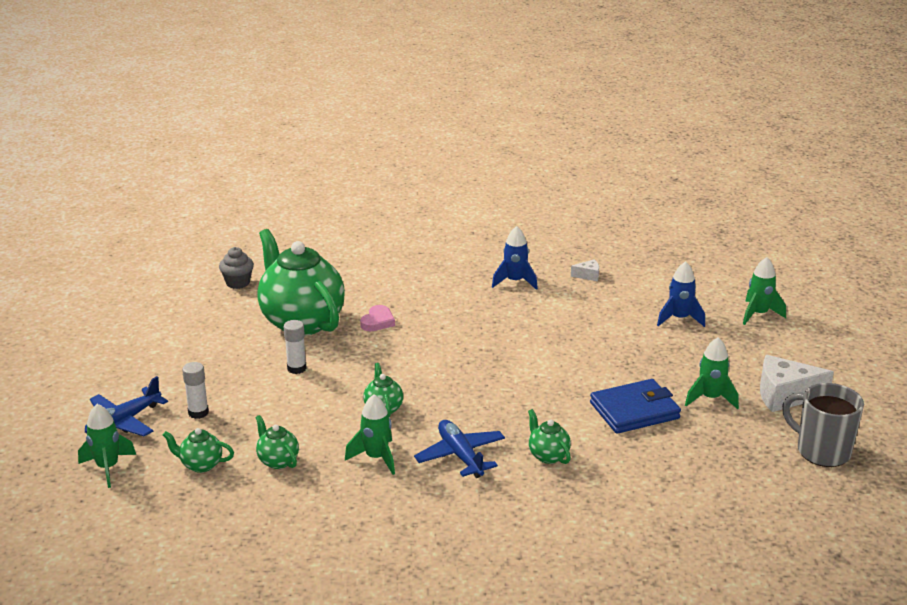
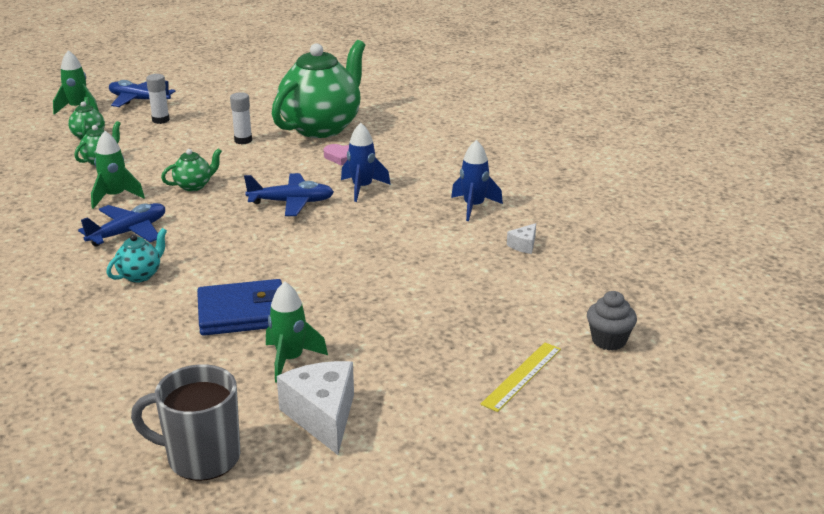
camera: 70 degrees right, 0 degrees up
grey cupcake [219,247,254,289] -> grey cupcake moved to [587,291,637,351]
green teapot [528,409,571,464] -> turquoise teapot [106,228,167,283]
white cheese [571,259,599,282] -> white cheese turned 60 degrees clockwise [507,223,536,254]
blue wallet [590,379,681,434] -> blue wallet turned 60 degrees counterclockwise [197,279,282,336]
blue rocket [657,261,705,327] -> blue rocket moved to [341,123,391,202]
green rocket [743,257,786,325] -> yellow ruler [480,342,561,412]
grey mug [782,383,864,467] -> grey mug turned 105 degrees counterclockwise [131,364,240,481]
none -> blue plane [244,173,334,216]

